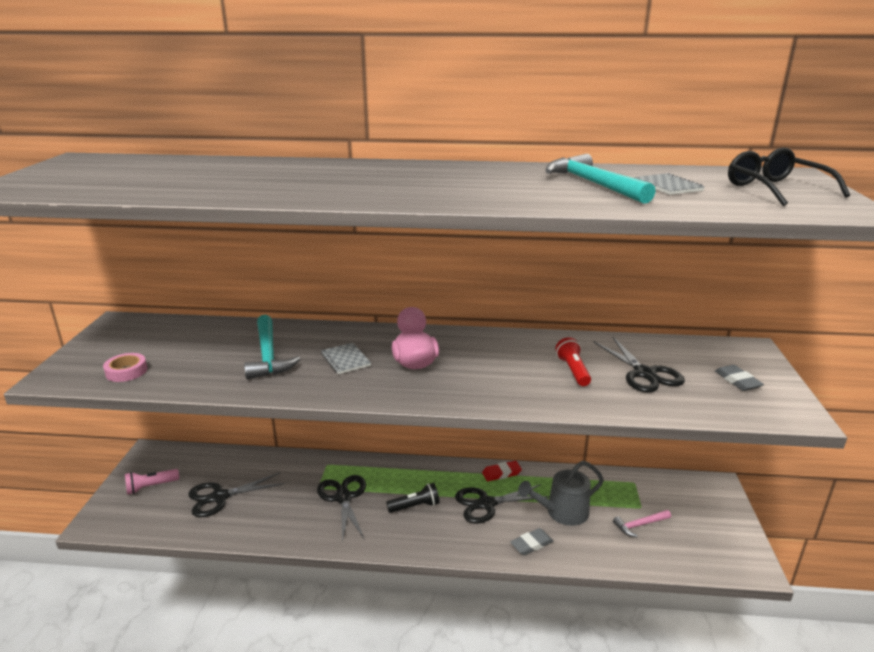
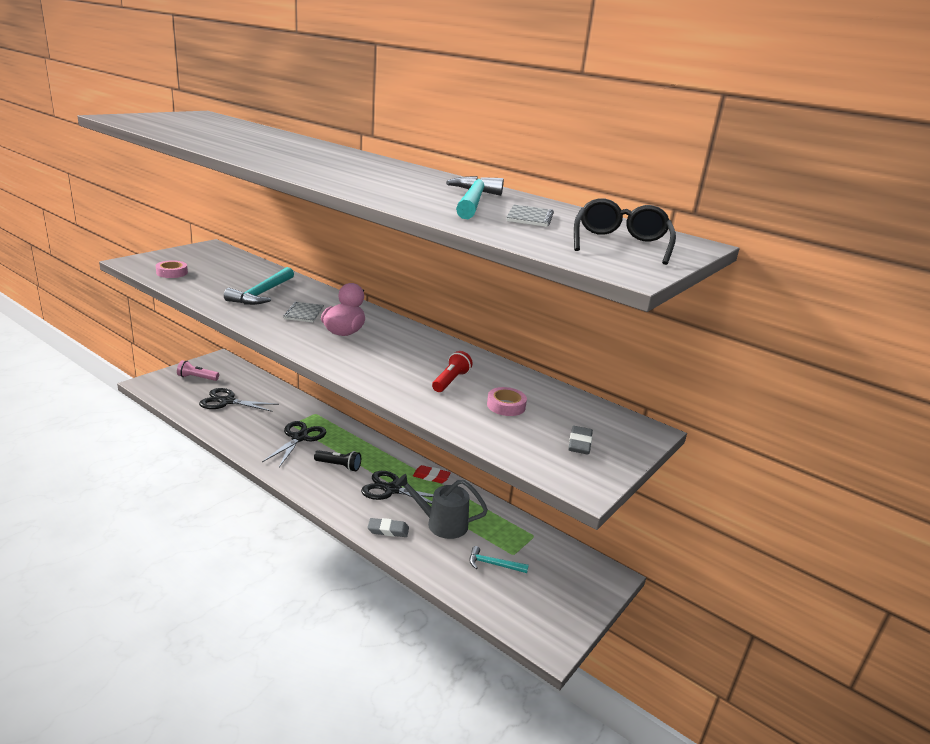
camera: 30 degrees right, 0 degrees up
black scissors [594,337,685,393] -> pink tape [487,387,527,416]
pink hammer [613,510,671,537] -> turquoise hammer [470,546,529,573]

